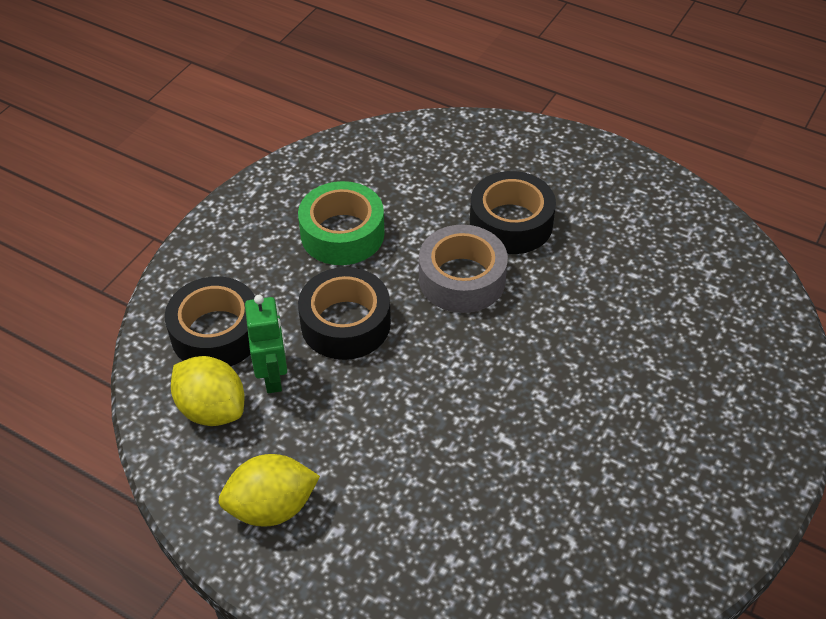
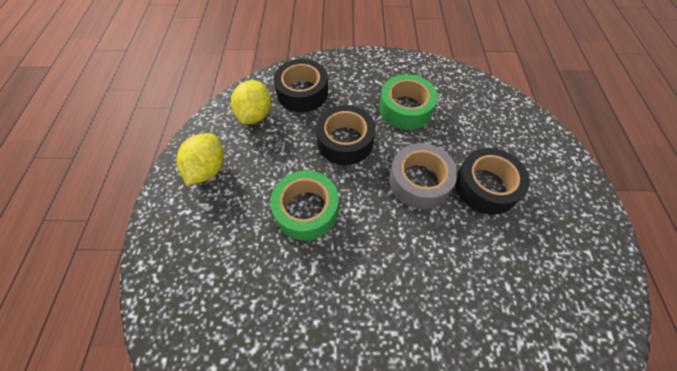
camera: 60 degrees right, 10 degrees up
yellow lemon [218,454,320,527] -> yellow lemon turned 60 degrees clockwise [176,133,224,185]
green robot [245,295,287,393] -> none
none -> green tape [270,170,339,241]

